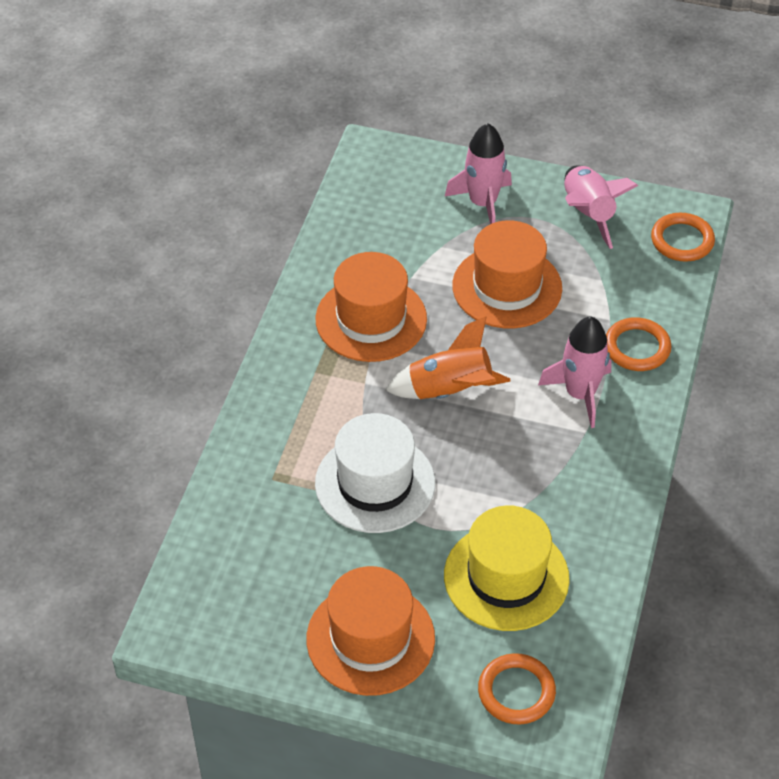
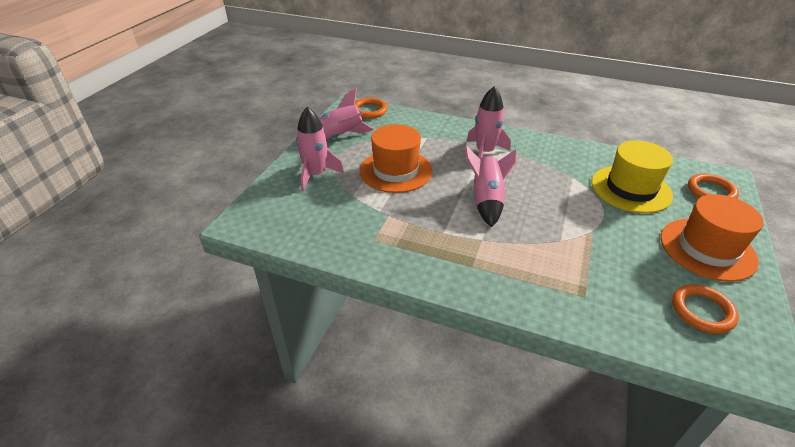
camera: 85 degrees left, 10 degrees down
white hat [315,413,435,533] -> none
orange hat [316,252,427,362] -> none
orange rocket [385,316,511,399] -> pink rocket [465,145,517,227]
orange ring [606,317,672,371] -> orange ring moved to [672,284,738,334]

